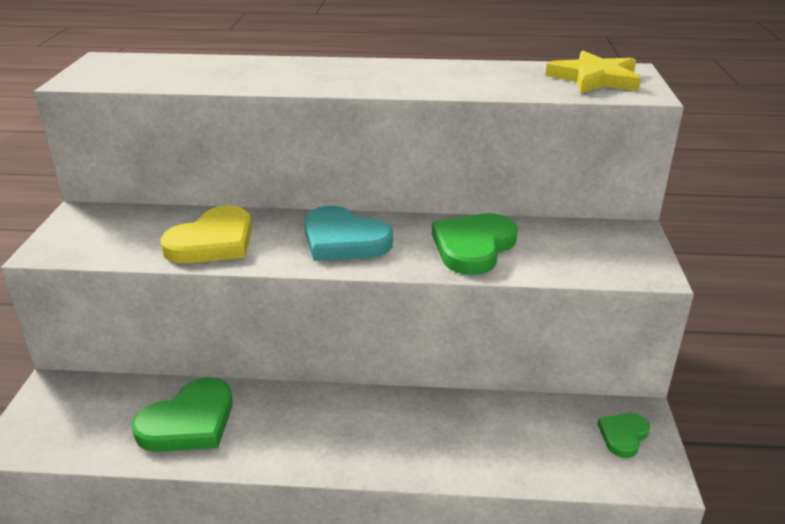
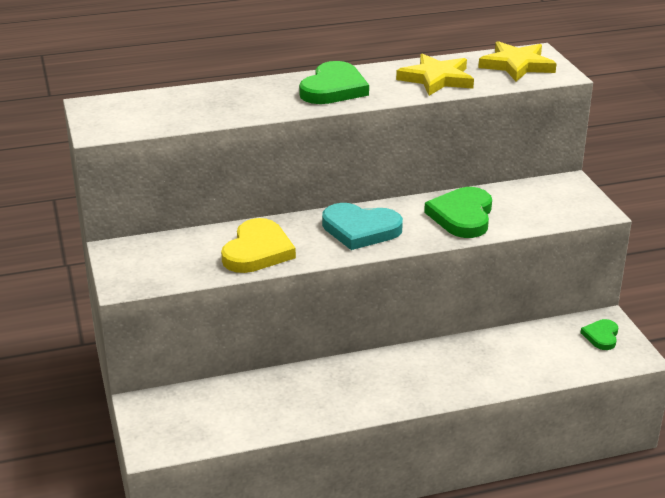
camera: 20 degrees left, 0 degrees up
green heart [132,377,233,452] -> green heart moved to [299,61,369,104]
none -> yellow star [396,54,474,96]

